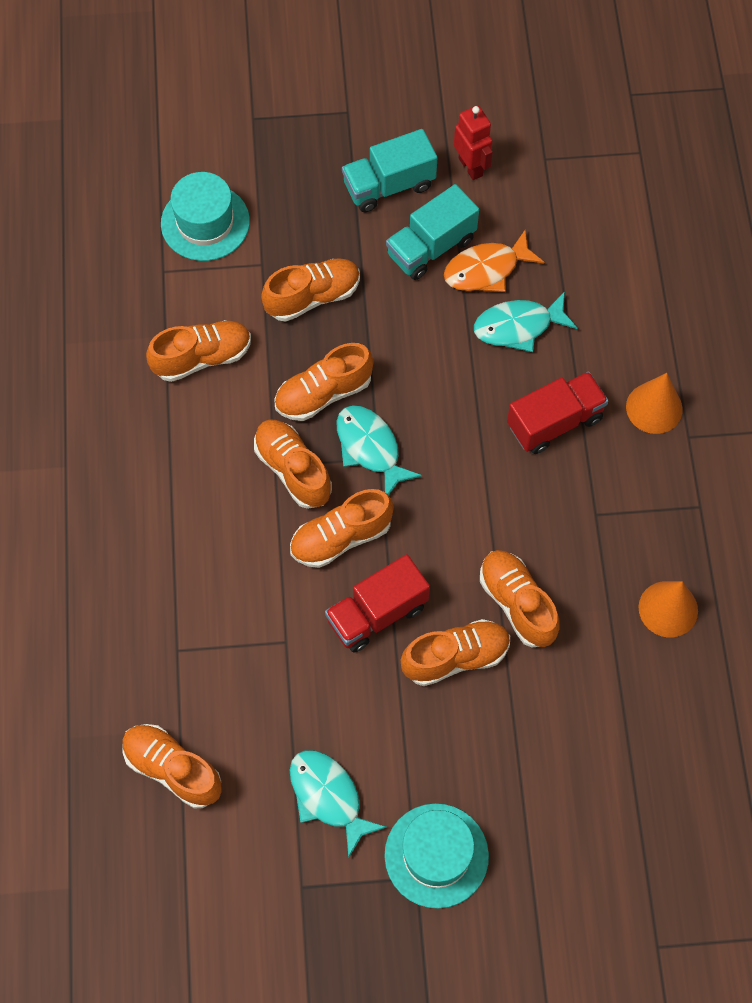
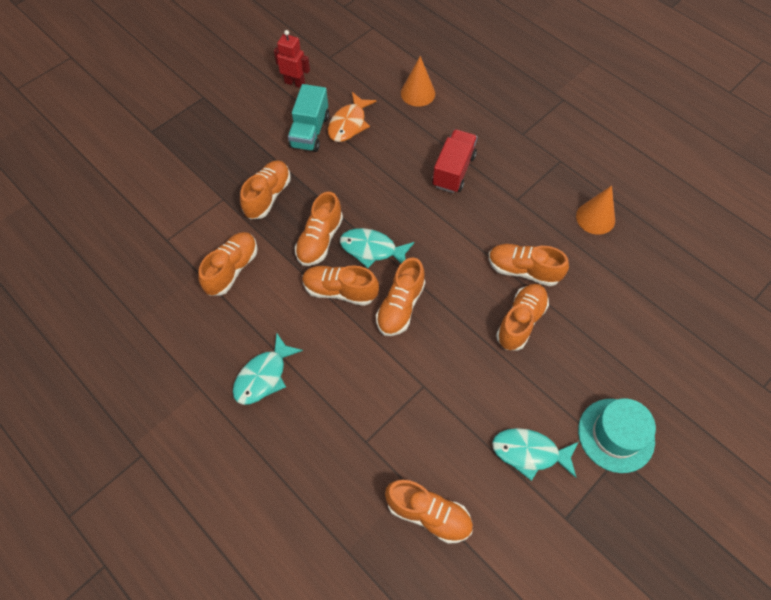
camera: 40 degrees left, 5 degrees down
orange shoe [122,724,222,809] -> orange shoe turned 150 degrees counterclockwise [385,480,473,544]
turquoise hat [161,172,250,261] -> none
red truck [325,554,430,653] -> none
turquoise truck [342,129,437,212] -> none
turquoise fish [474,291,578,352] -> turquoise fish moved to [233,333,303,405]
orange cone [626,373,682,434] -> orange cone moved to [401,56,435,107]

